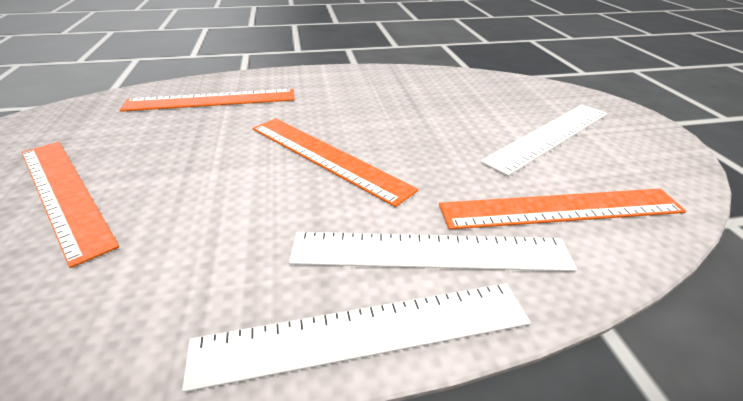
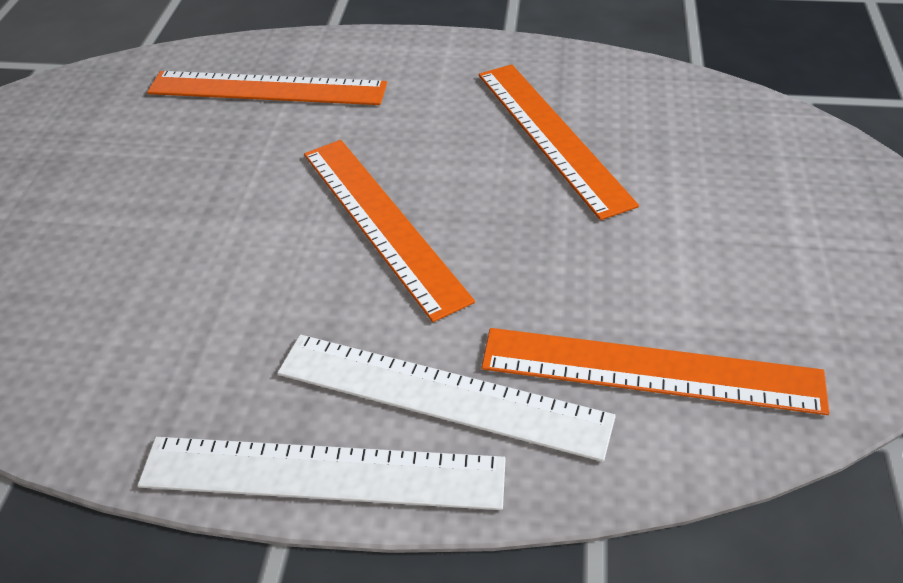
camera: 20 degrees right, 10 degrees up
orange ruler [22,142,119,268] -> orange ruler moved to [479,64,639,220]
white ruler [480,105,608,176] -> none

